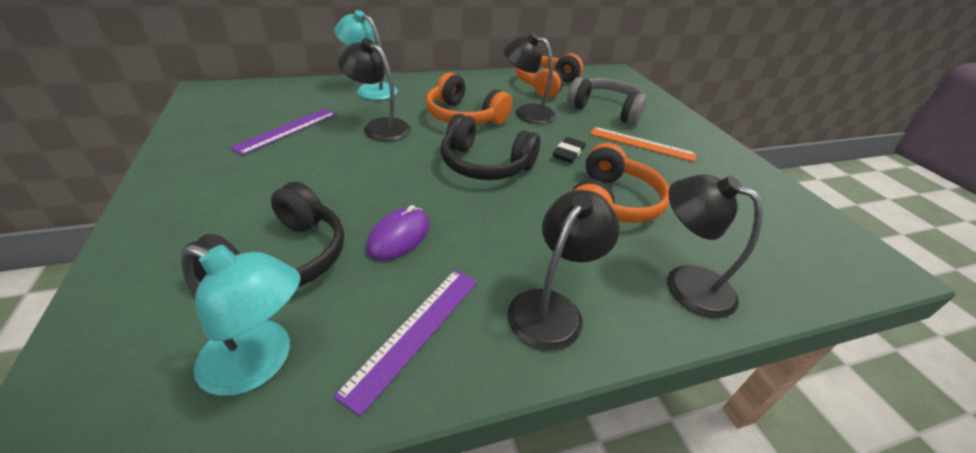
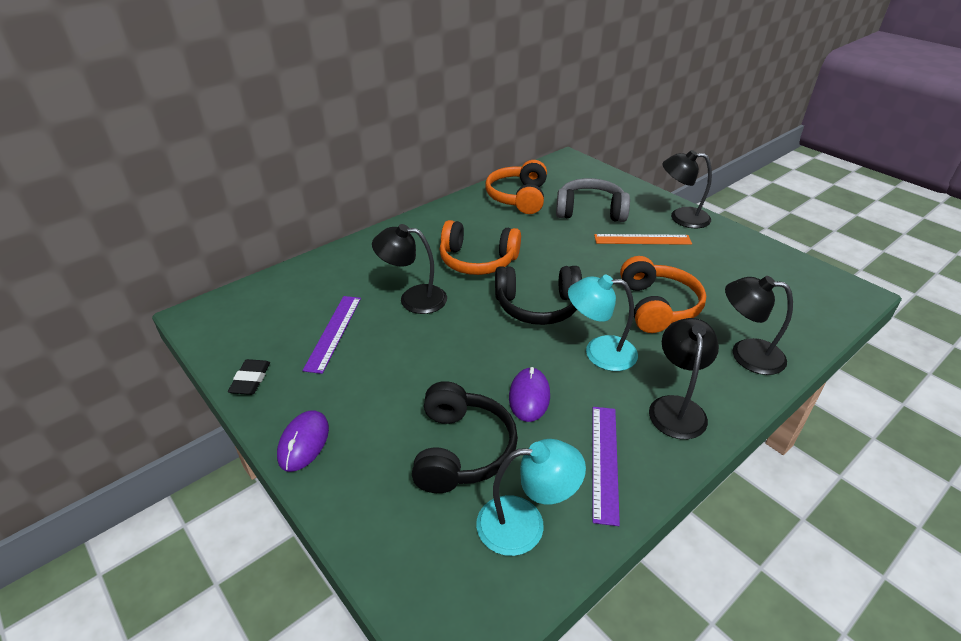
camera: 20 degrees left, 0 degrees up
turquoise lamp [334,10,398,100] -> turquoise lamp moved to [568,275,638,371]
black lamp [504,32,556,124] -> black lamp moved to [662,150,712,228]
black eraser [553,137,585,163] -> black eraser moved to [228,359,270,395]
none -> purple mouse [277,410,329,472]

